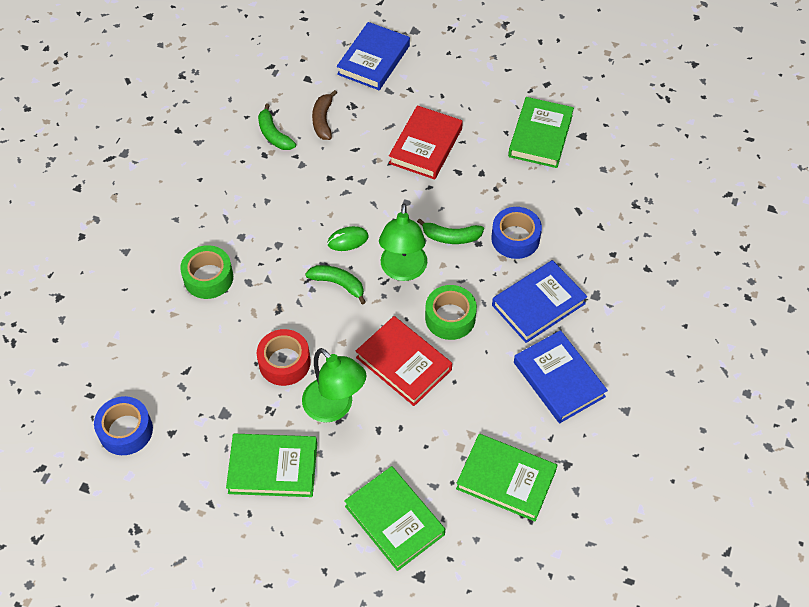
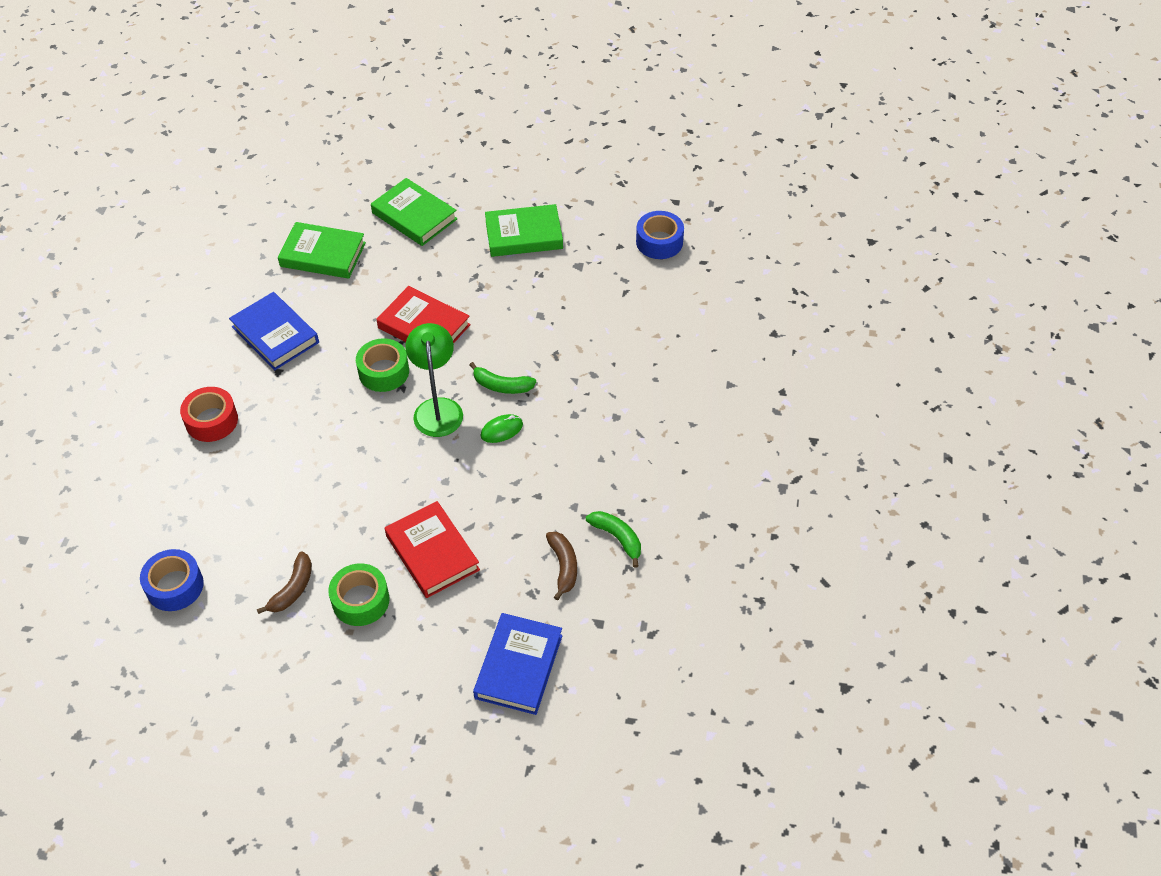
camera: 170 degrees right, 5 degrees down
green tape [180,245,233,299] -> green tape moved to [328,563,390,626]
red tape [257,329,311,386] -> red tape moved to [180,387,238,442]
green lamp [302,348,366,422] -> none
red book [389,105,463,180] -> red book turned 45 degrees counterclockwise [385,501,480,598]
green banana [417,218,484,244] -> none
blue tape [491,207,542,259] -> blue tape moved to [140,549,204,611]
blue book [492,260,587,343] -> none
green book [508,97,574,168] -> brown banana [257,551,312,614]

